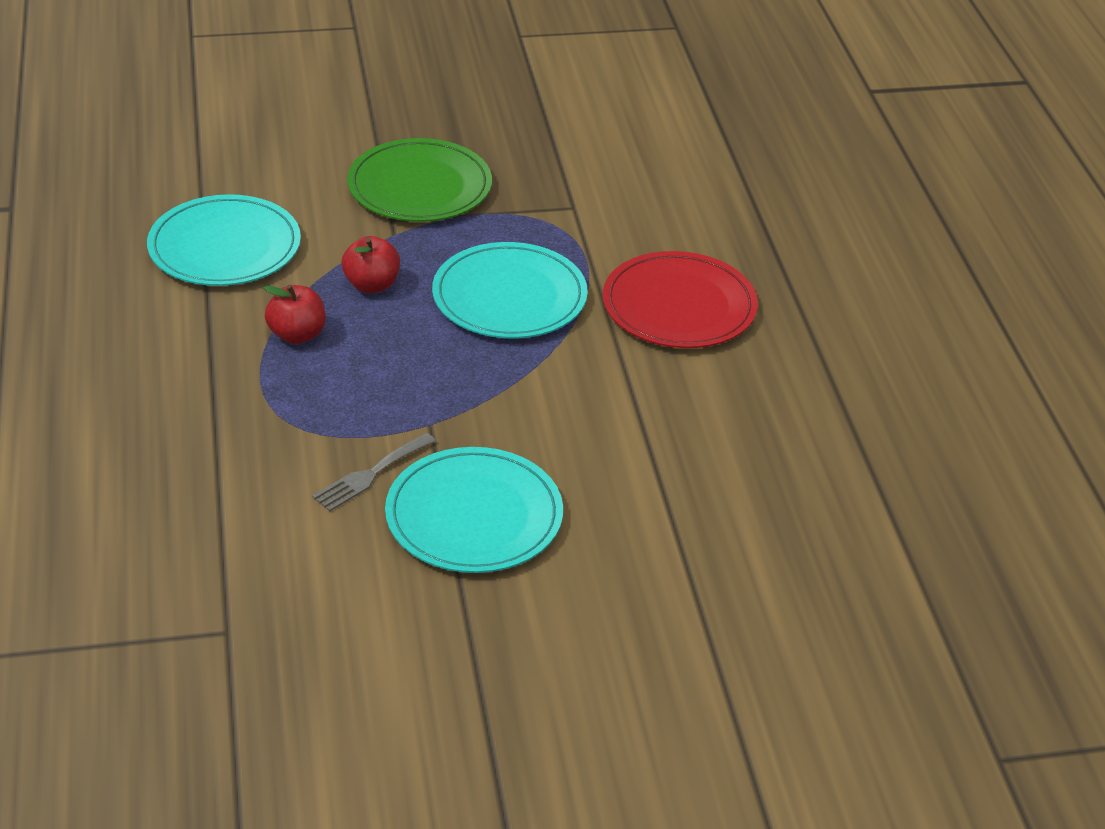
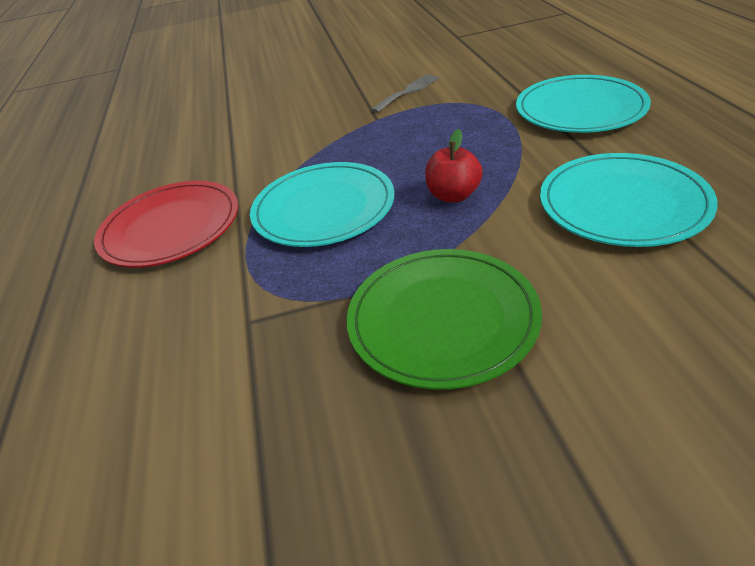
camera: 175 degrees left, 0 degrees up
red apple [264,285,326,344] -> none
turquoise plate [385,447,563,573] -> turquoise plate moved to [516,75,651,133]

